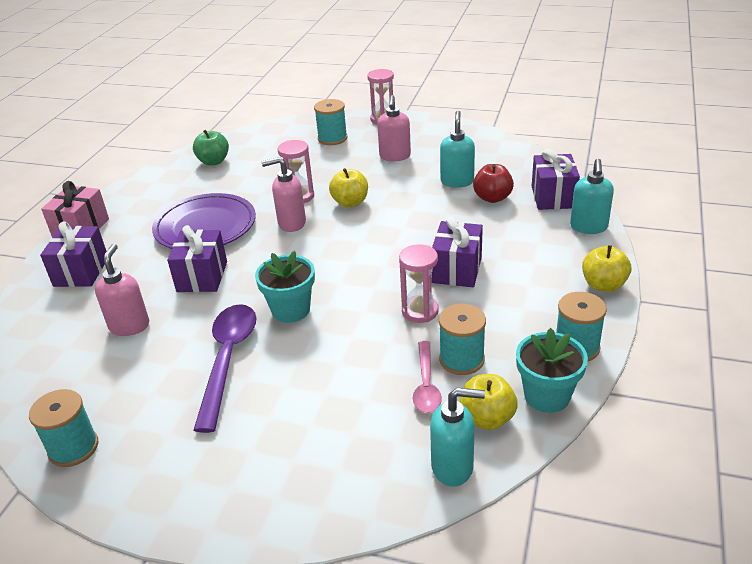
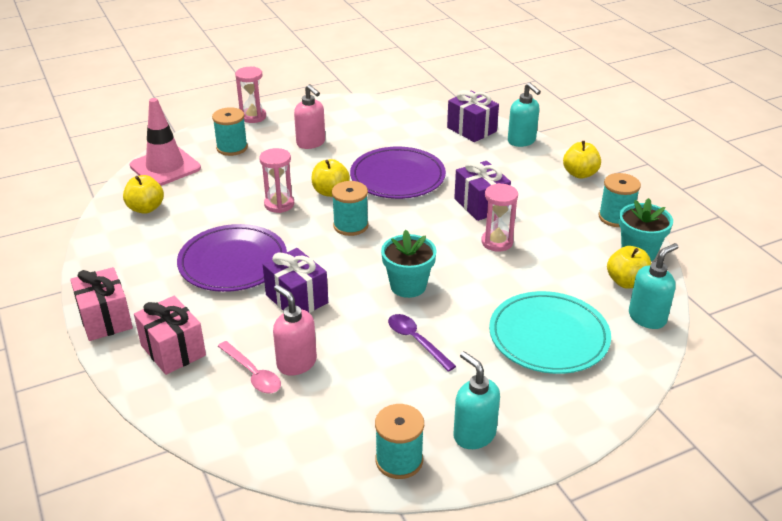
camera: 45 degrees left, 0 degrees up
purple gift [40,221,107,287] -> pink gift [134,296,206,375]
green apple [193,130,229,166] -> yellow apple [123,175,164,214]
purple spoon [193,304,256,433] -> purple spoon [388,314,456,372], size x0.59
pink soap dispenser [261,157,306,232] -> none
pink spoon [413,341,442,413] -> pink spoon moved to [218,341,281,394]
turquoise spool [439,304,486,375] -> turquoise spool moved to [332,181,369,236]
turquoise soap dispenser [440,111,475,188] -> turquoise soap dispenser moved to [454,351,500,449]
red apple [473,164,514,203] -> none
none -> pink traffic cone [129,98,201,186]
none -> purple plate [350,147,446,199]
none -> turquoise plate [489,291,611,374]

